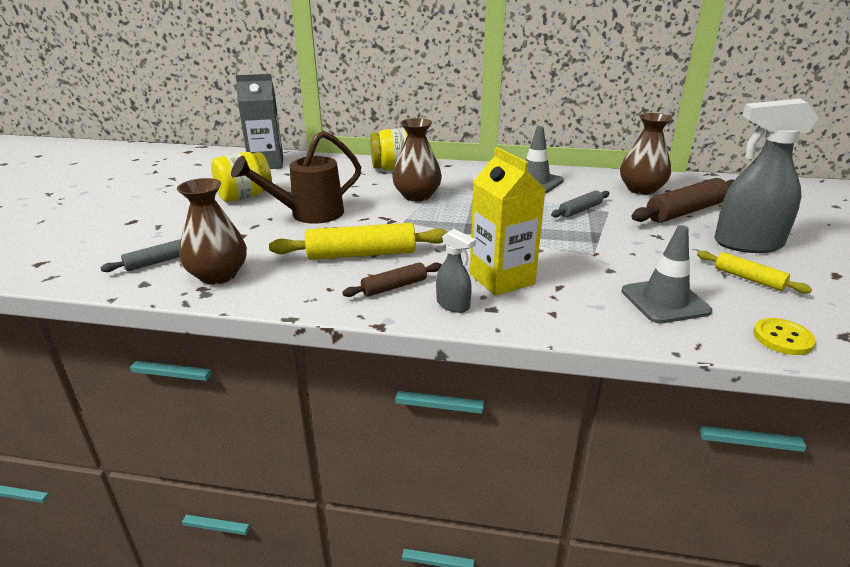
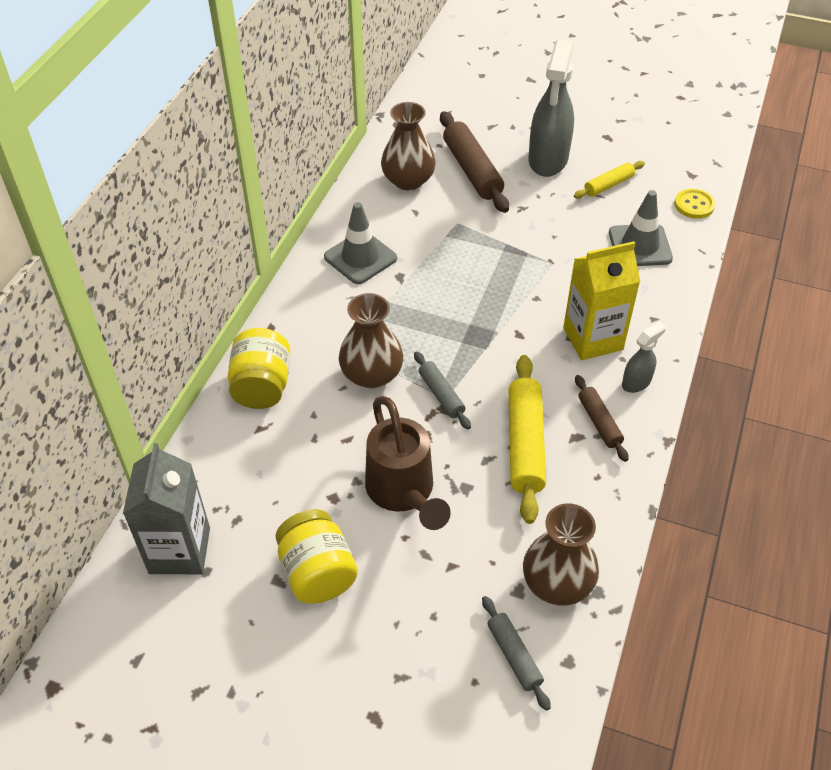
camera: 80 degrees left, 20 degrees up
grey rolling pin [551,190,610,218] -> grey rolling pin moved to [414,351,471,429]

